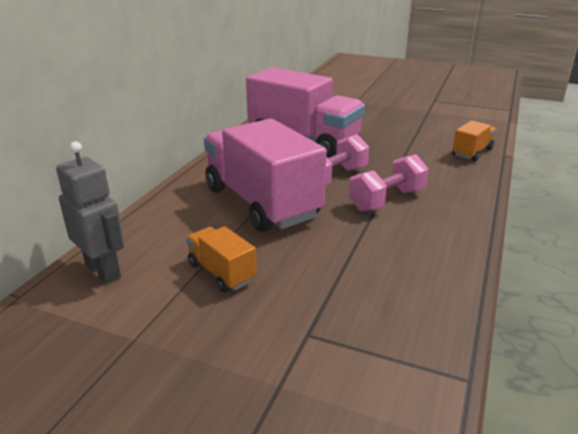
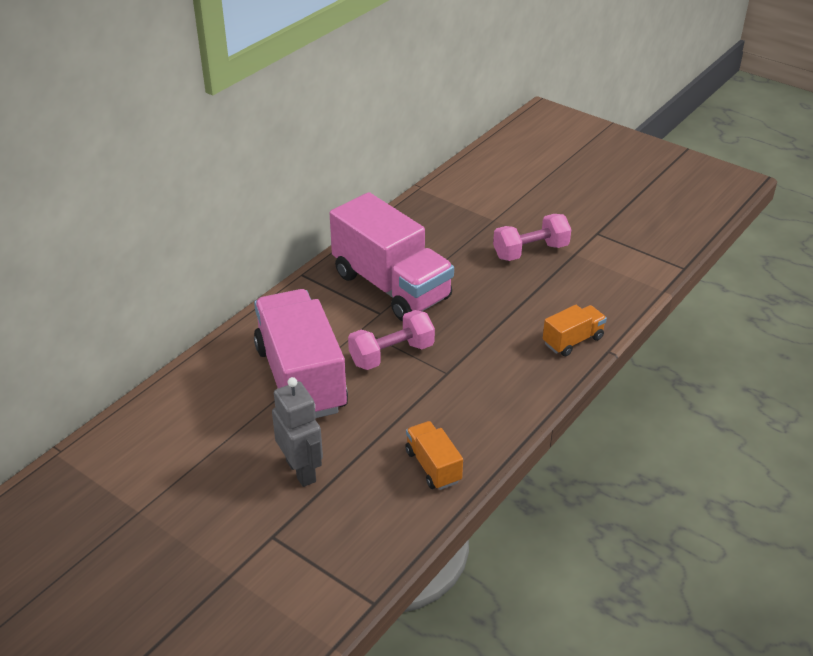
camera: 15 degrees right, 10 degrees up
grey robot [56,141,124,284] -> grey robot moved to [272,377,323,487]
orange truck [186,226,257,292] -> orange truck moved to [405,421,463,490]
pink dumbbell [349,154,429,212] -> pink dumbbell moved to [493,214,571,261]

